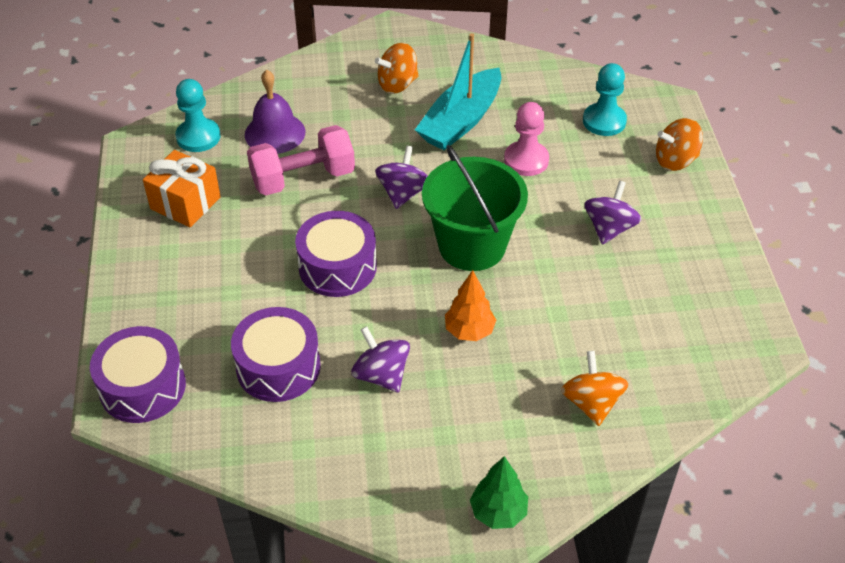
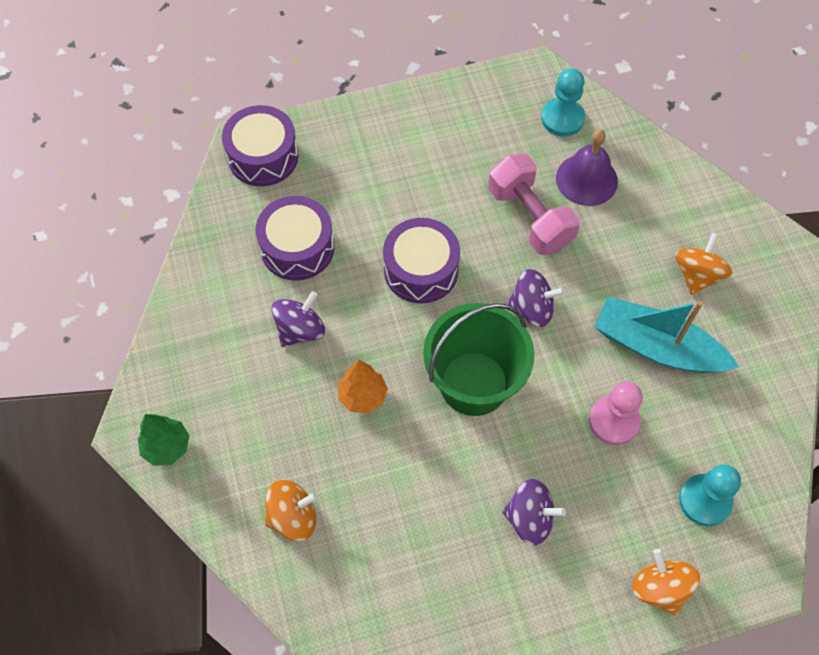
camera: 80 degrees right, 15 degrees up
orange gift [143,150,221,227] -> none
orange spinning top [375,43,418,94] -> orange spinning top turned 60 degrees clockwise [675,233,732,295]

